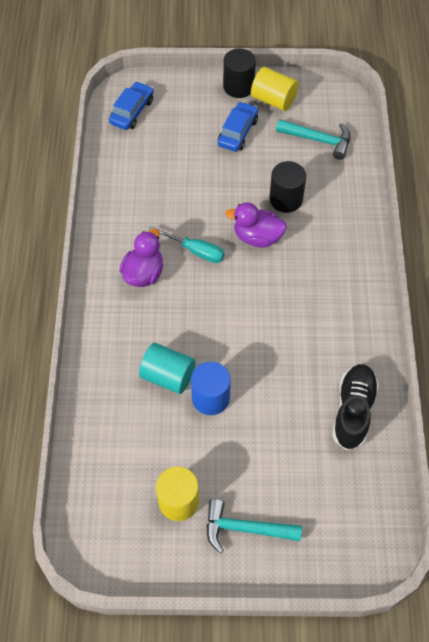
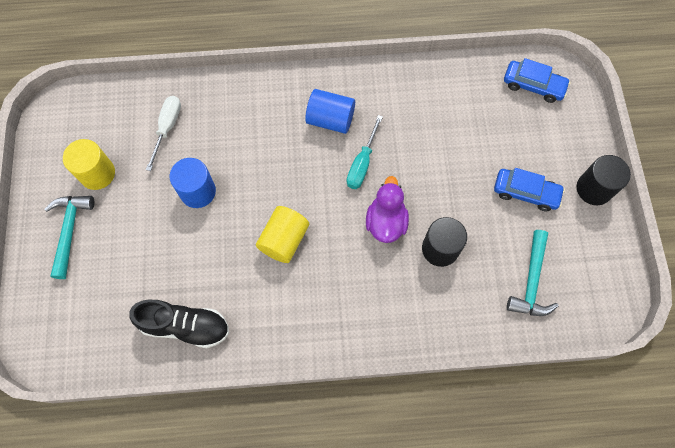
camera: 85 degrees right, 10 degrees up
purple duck [119,229,163,287] -> blue cylinder [305,89,355,134]
turquoise cylinder [139,343,196,394] -> none
yellow cylinder [251,67,298,111] -> yellow cylinder moved to [256,206,309,263]
none -> white screwdriver [146,96,181,171]

